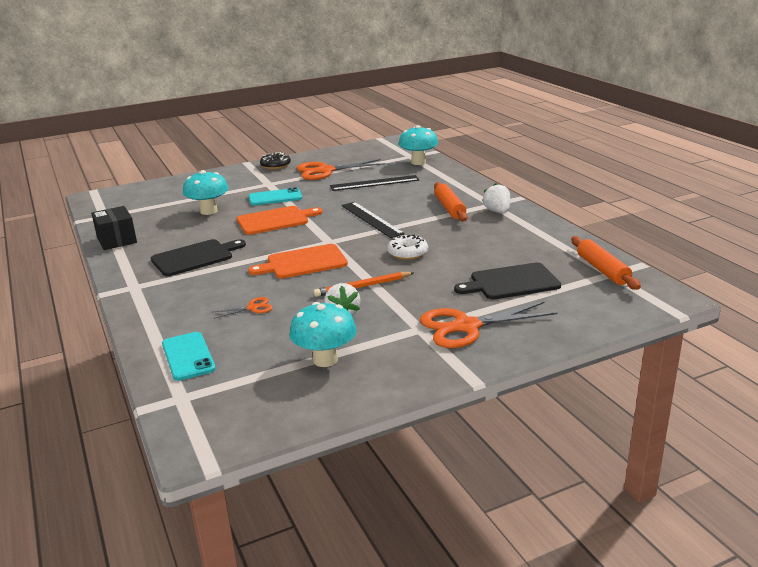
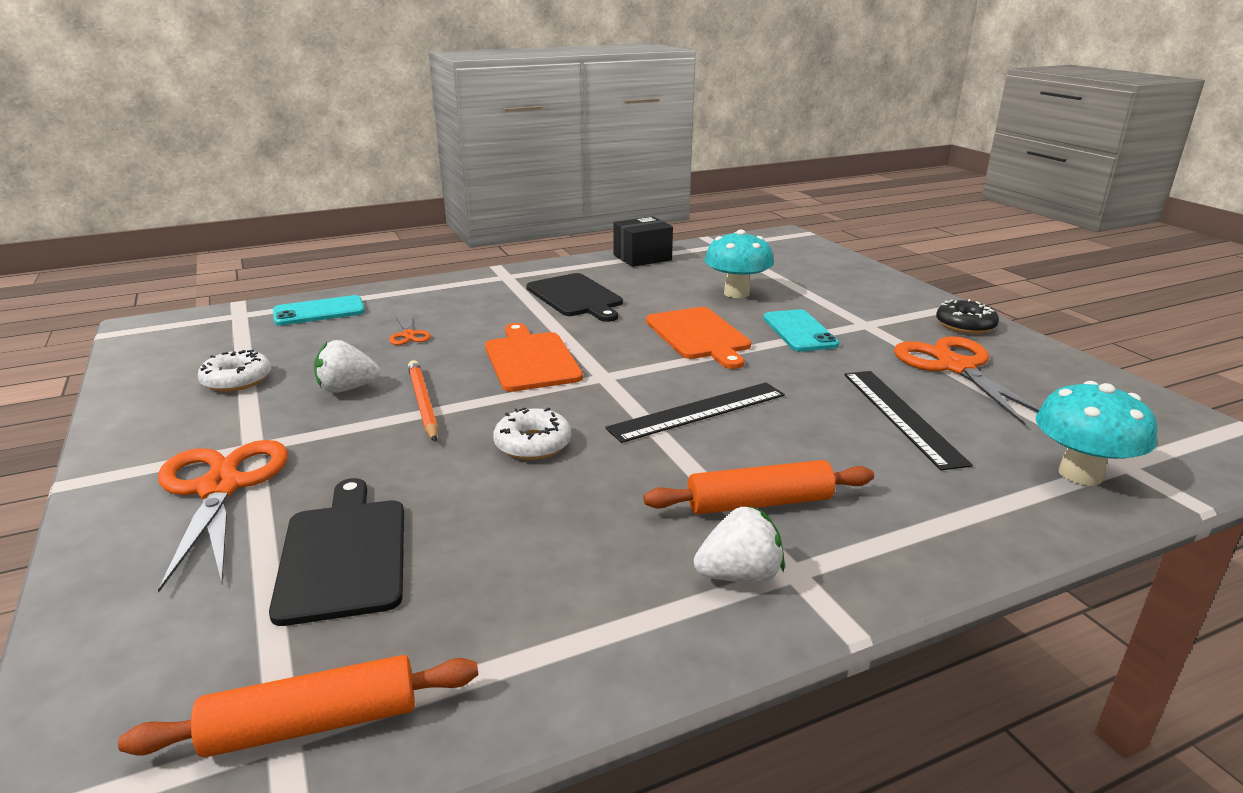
camera: 90 degrees right, 0 degrees up
turquoise mushroom [289,302,357,367] -> white donut [198,350,271,392]

